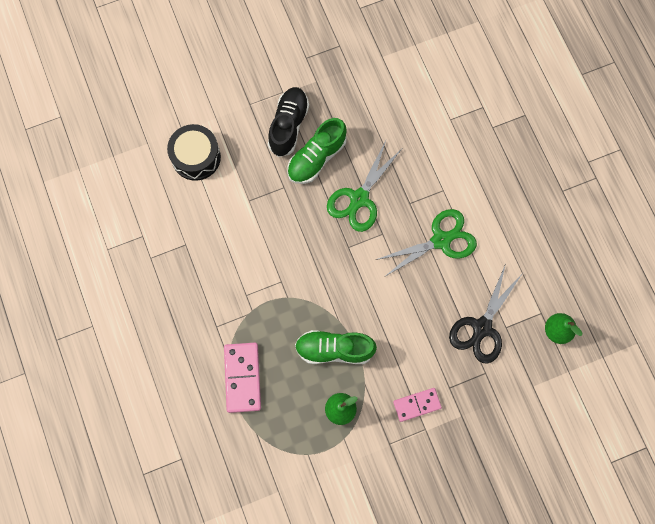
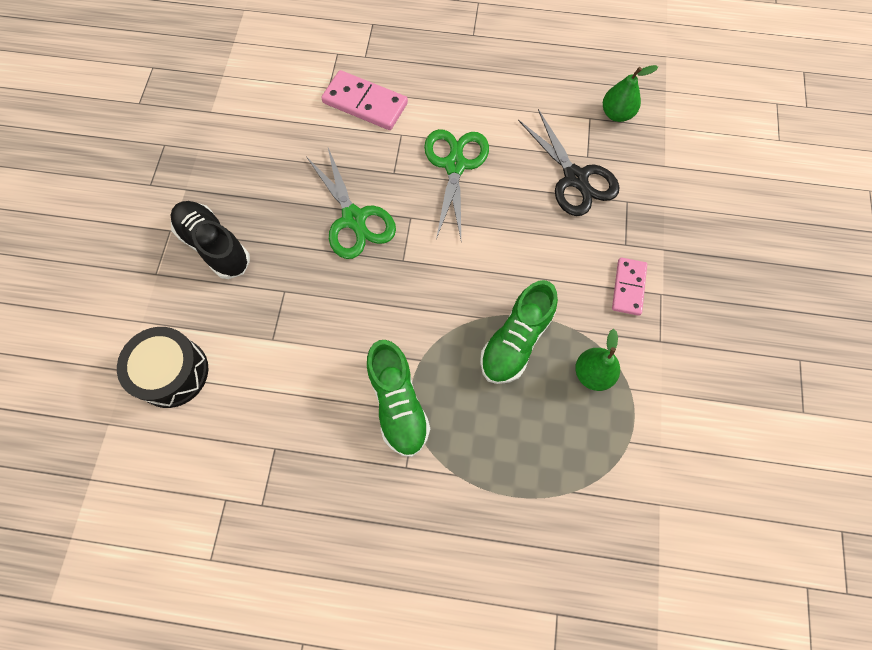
camera: 60 degrees left, 5 degrees down
pink domino [224,343,261,413] -> pink domino moved to [321,70,408,130]
green shoe [288,118,347,184] -> green shoe moved to [366,340,430,457]

